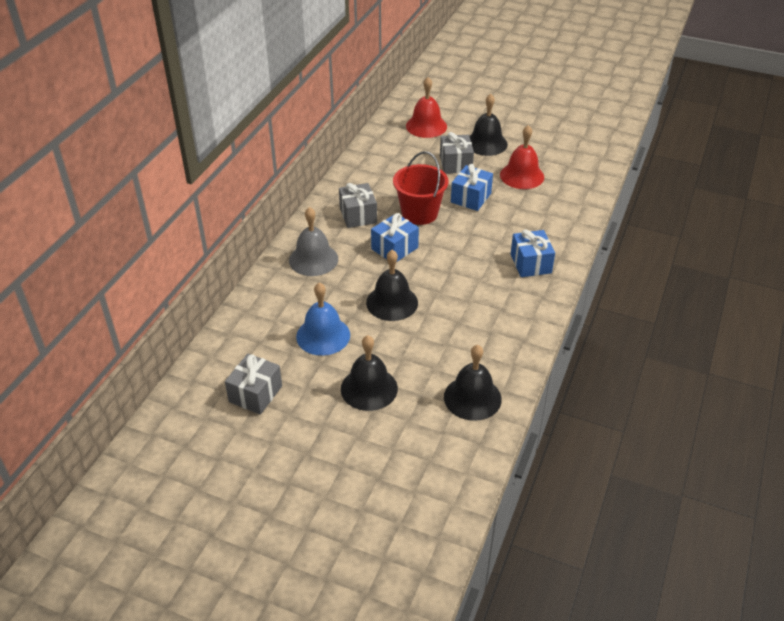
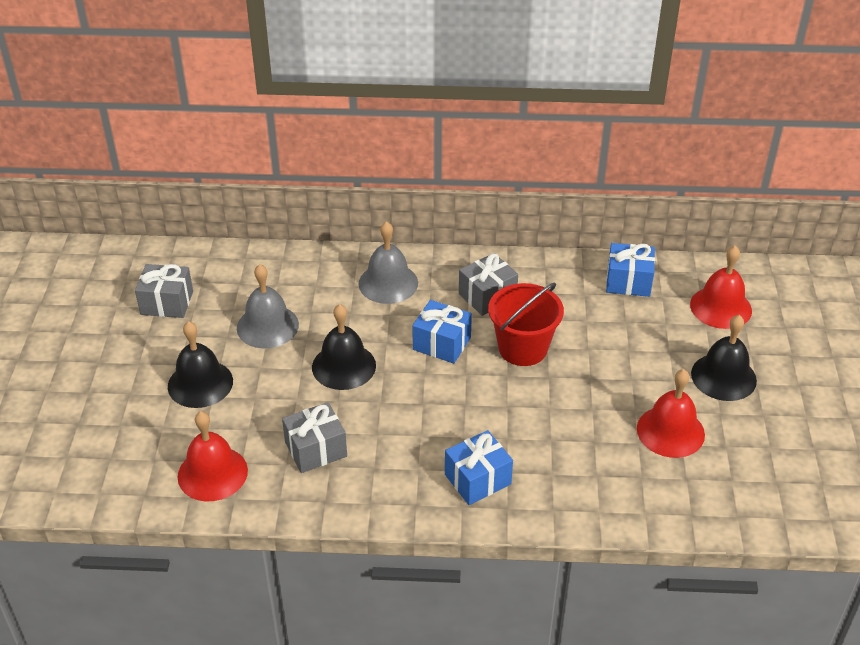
camera: 70 degrees right, 0 degrees up
blue bell [296,283,350,356] -> grey bell [237,264,299,348]
grey gift [440,132,474,174] -> grey gift moved to [282,402,347,473]
black bell [444,345,502,421] -> red bell [177,411,248,501]
blue gift [451,164,493,211] -> blue gift moved to [606,243,655,297]

